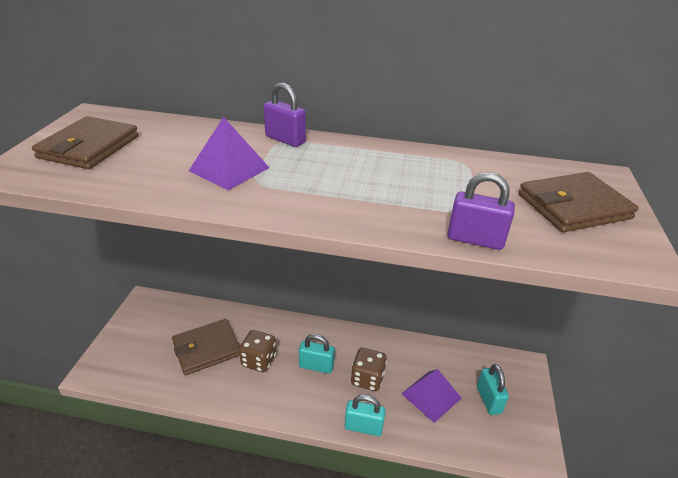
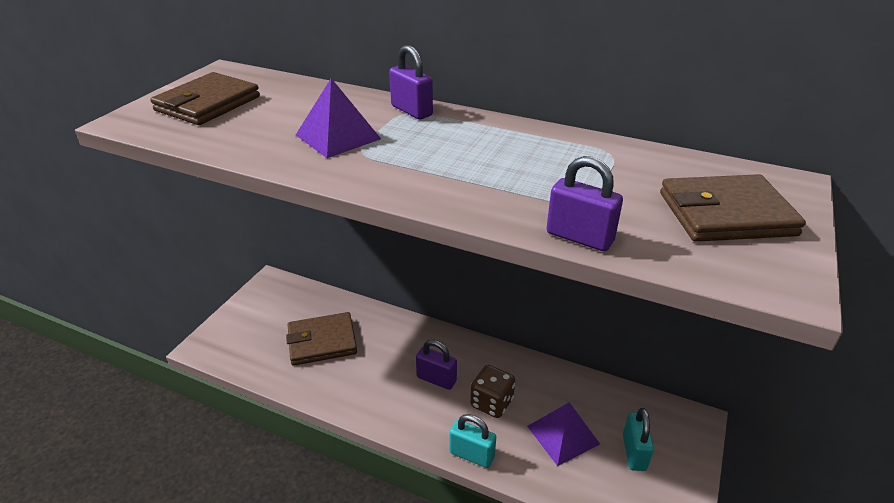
camera: 15 degrees right, 0 degrees up
brown dice [239,330,276,372] -> none
turquoise padlock [299,334,335,374] -> purple padlock [416,340,457,390]

